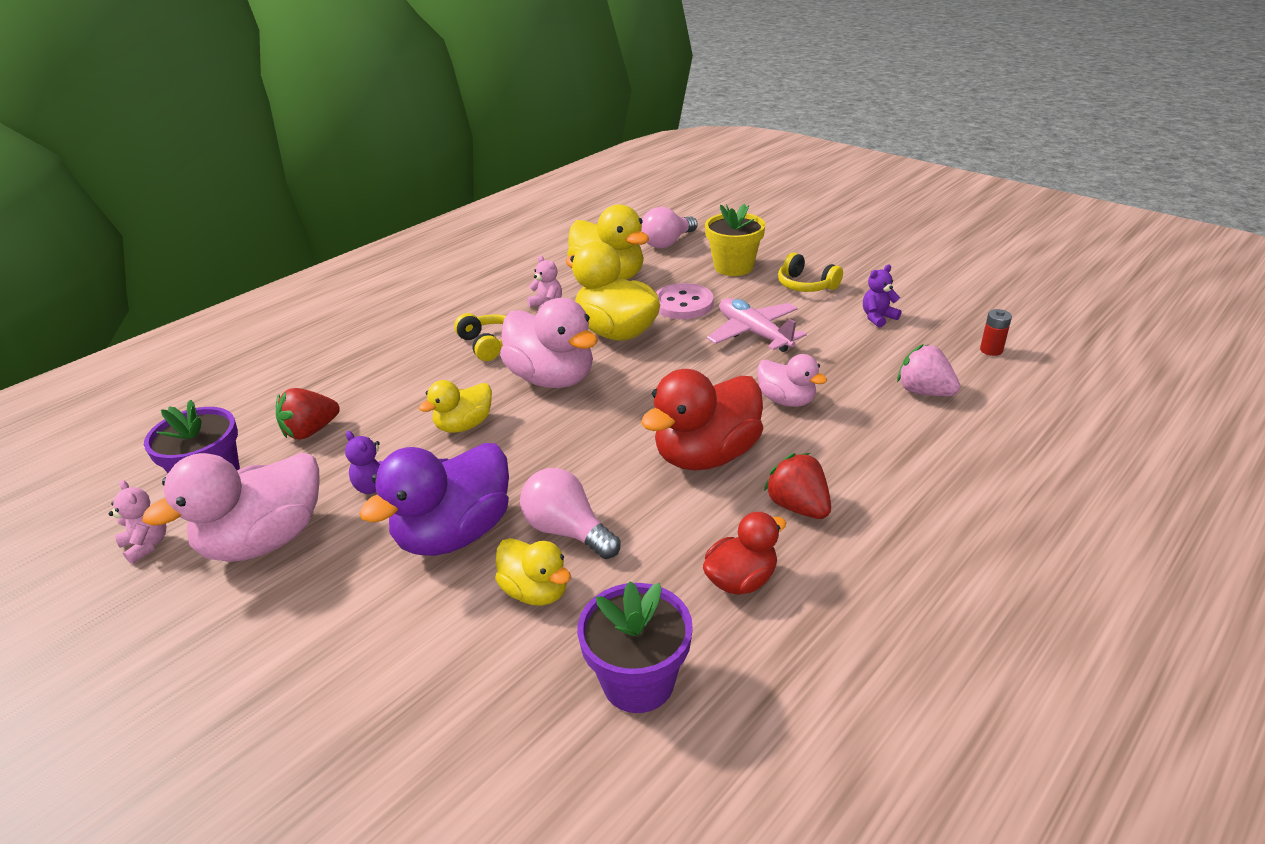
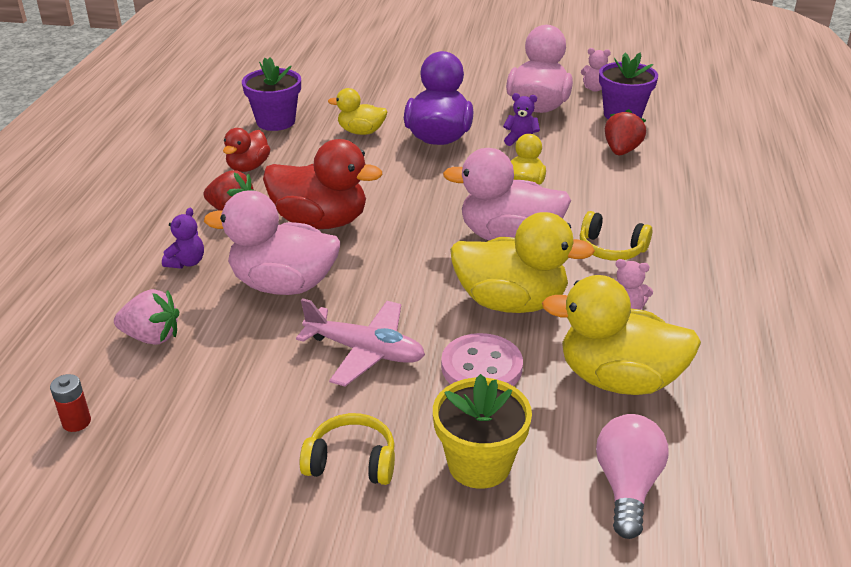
camera: 145 degrees right, 0 degrees up
pink light bulb [520,468,621,559] -> none
red duck [641,369,763,471] -> red duck turned 90 degrees clockwise [263,139,382,229]
pink duck [757,354,827,407] -> pink duck [204,190,340,295], size x1.76
purple teddy bear [863,265,901,328] -> purple teddy bear moved to [162,208,204,269]

